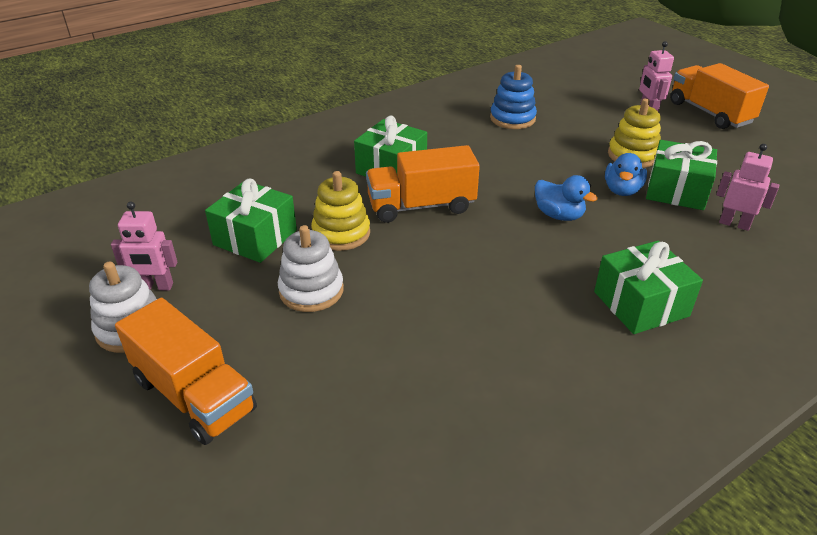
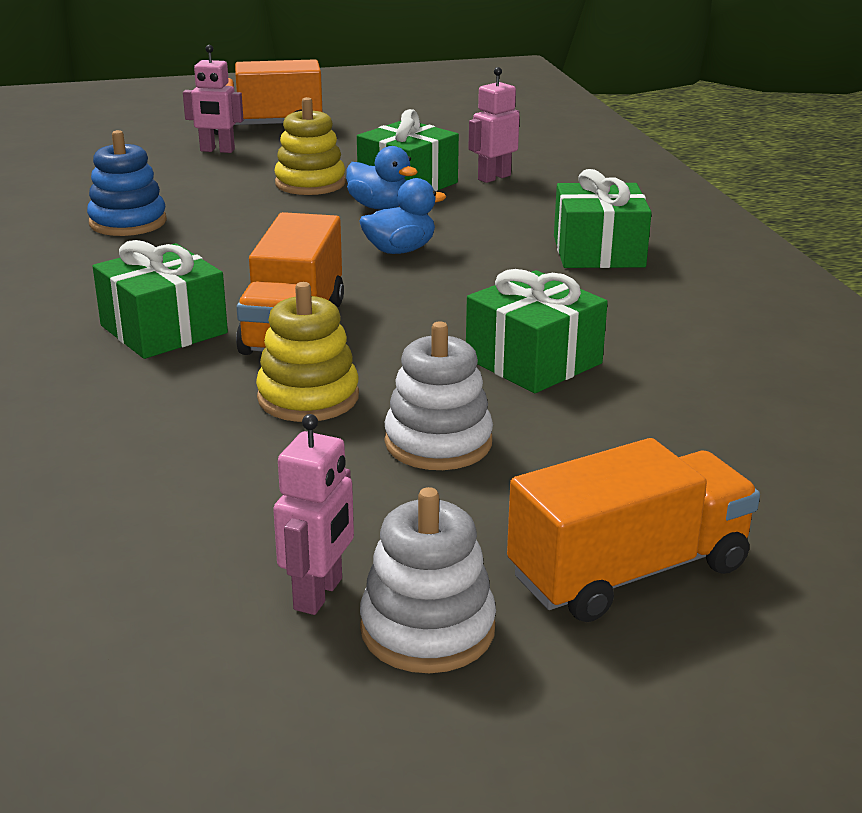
camera: 70 degrees left, 10 degrees down
green gift [205,178,297,263] -> green gift moved to [466,269,608,393]

